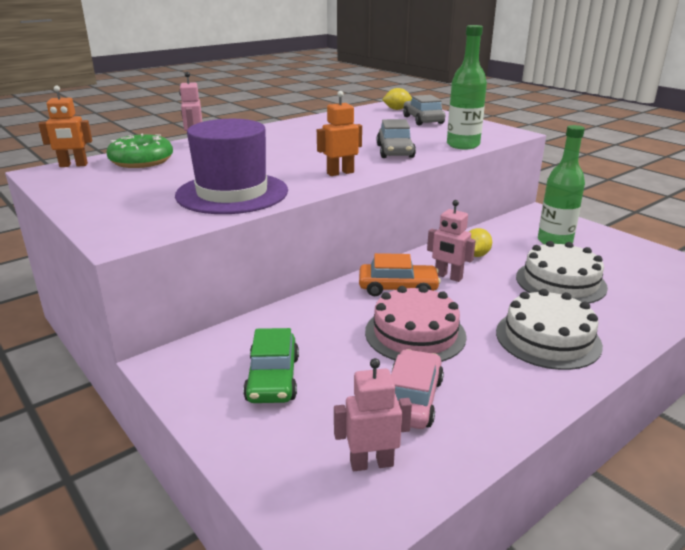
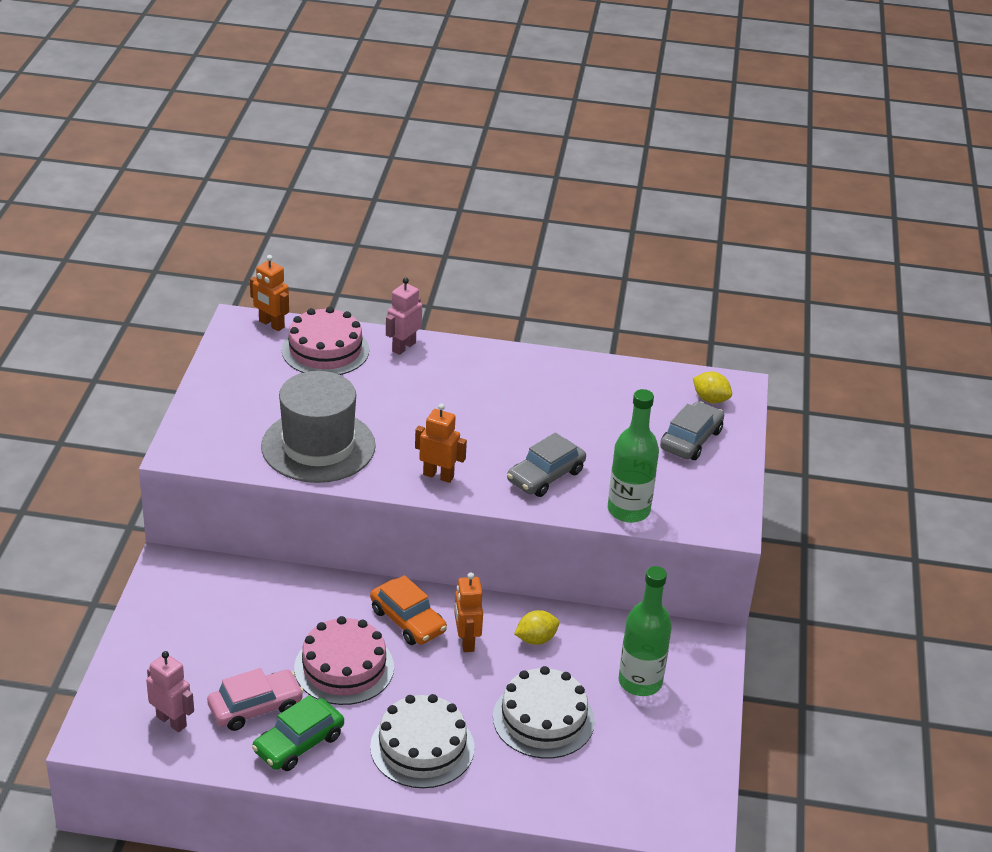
camera: 45 degrees right, 10 degrees up
green donut [106,133,173,168] -> pink cake [282,306,369,375]
purple hat [175,119,288,214] -> grey hat [261,371,376,483]
green car [243,328,299,403] -> green car moved to [252,695,344,771]
pink robot [427,200,476,282] -> orange robot [454,573,483,652]

